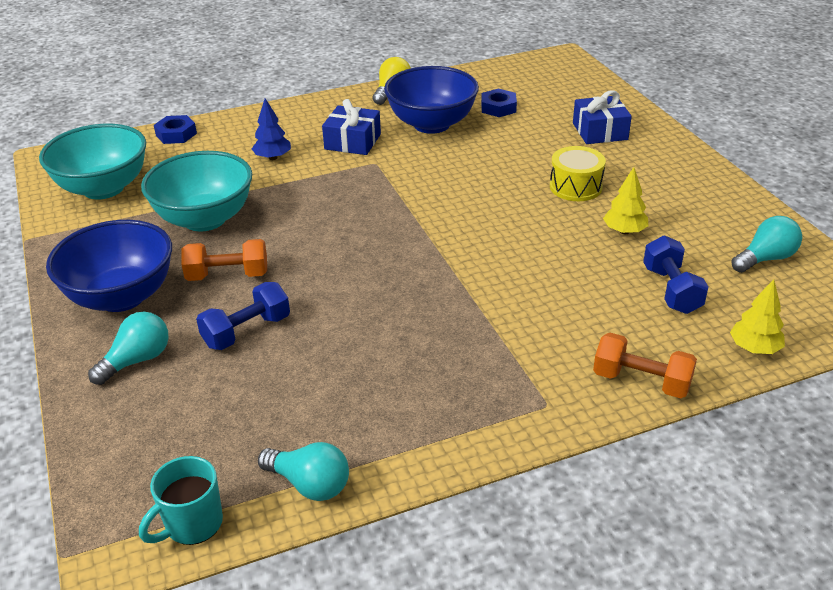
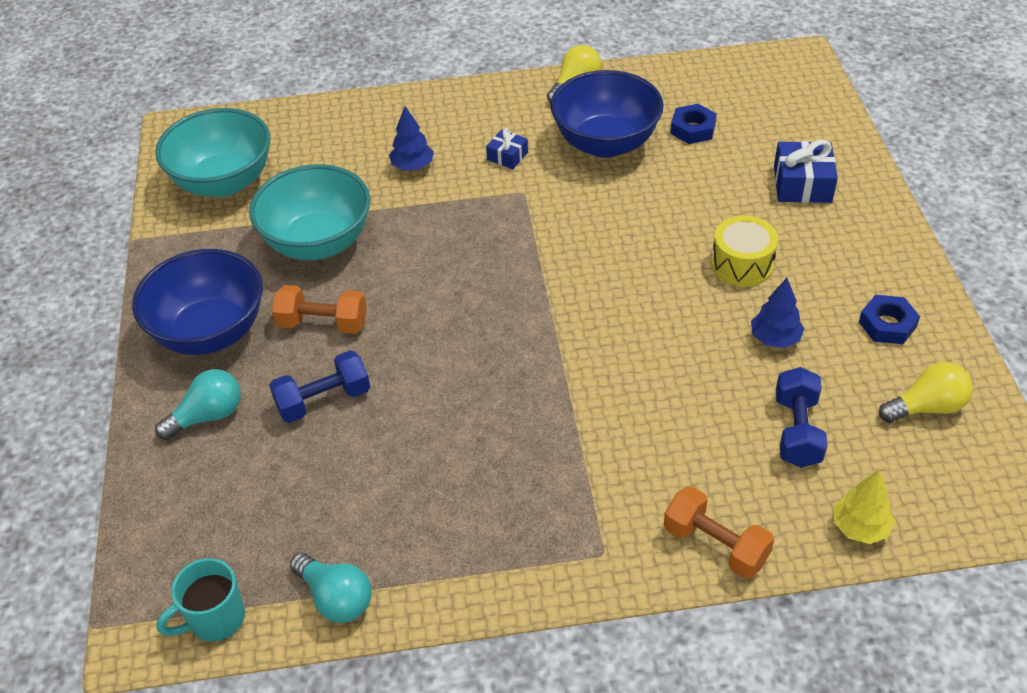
camera: 15 degrees right, 10 degrees up
blue nut [154,115,197,144] -> blue nut moved to [859,295,920,344]
blue gift [322,99,381,155] -> blue gift [486,128,528,169], size x0.58
yellow tree [603,167,649,234] -> blue tree [751,278,804,348]
turquoise light bulb [731,216,802,273] -> yellow light bulb [879,362,973,423]

